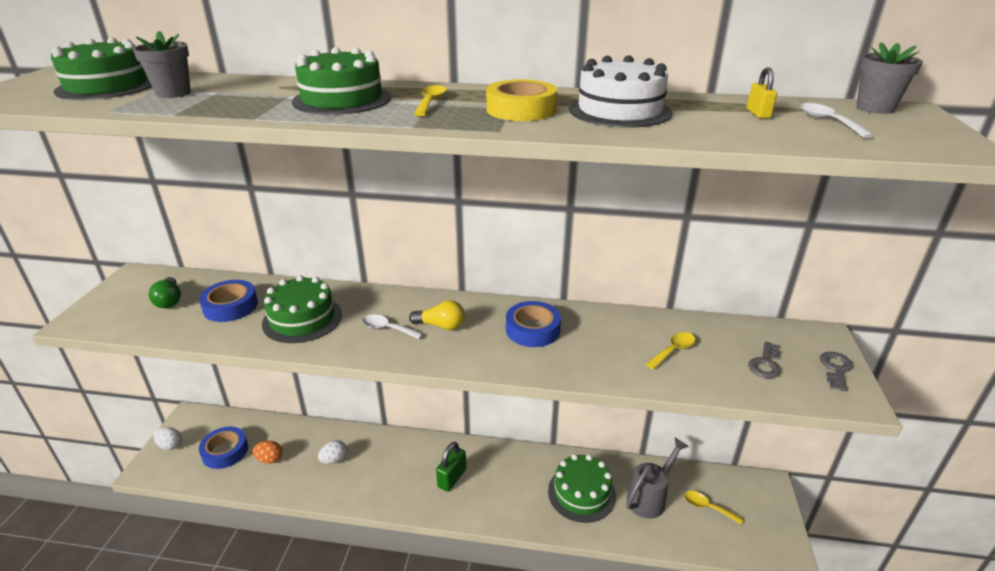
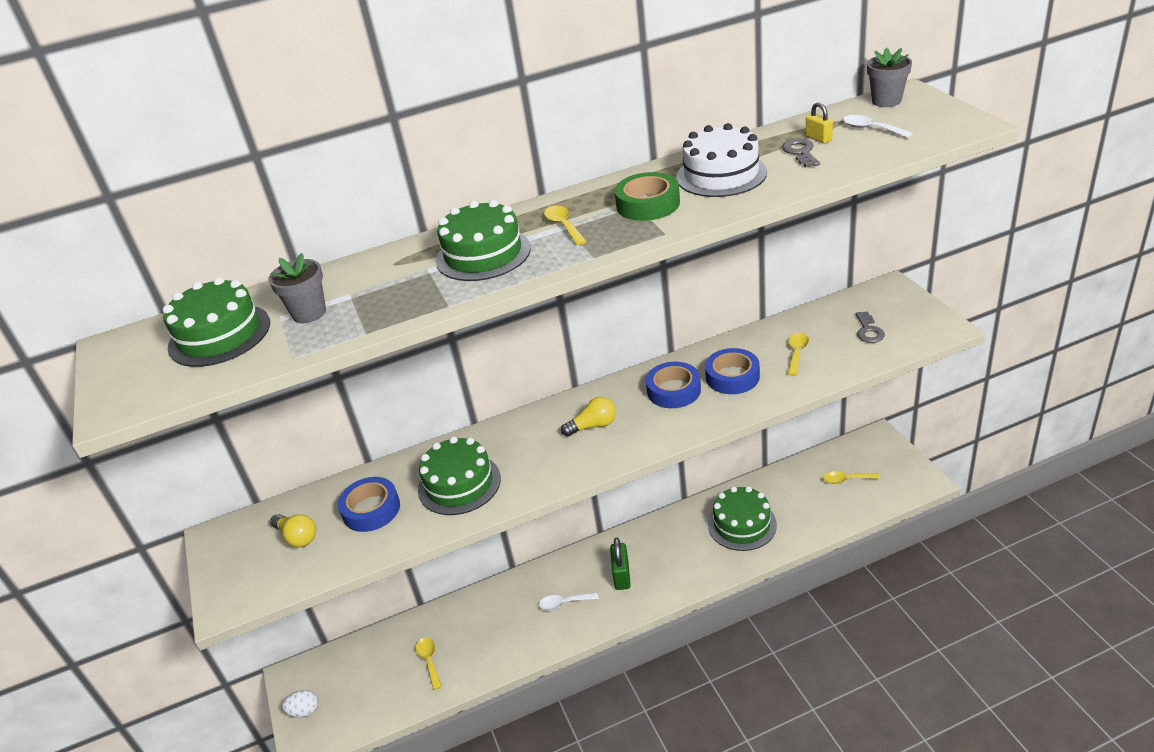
camera: 25 degrees left, 5 degrees up
green light bulb [148,277,181,308] -> yellow light bulb [270,514,316,548]
blue tape [199,427,248,469] -> blue tape moved to [705,348,760,394]
orange egg [253,441,283,464] -> yellow spoon [416,638,442,690]
white egg [318,440,347,464] -> none
white spoon [362,314,423,339] -> white spoon moved to [539,592,599,611]
yellow tape [486,79,557,121] -> green tape [614,172,680,221]
grey watering can [626,438,689,519] -> none
grey key [820,352,853,391] -> grey key moved to [782,139,820,167]

